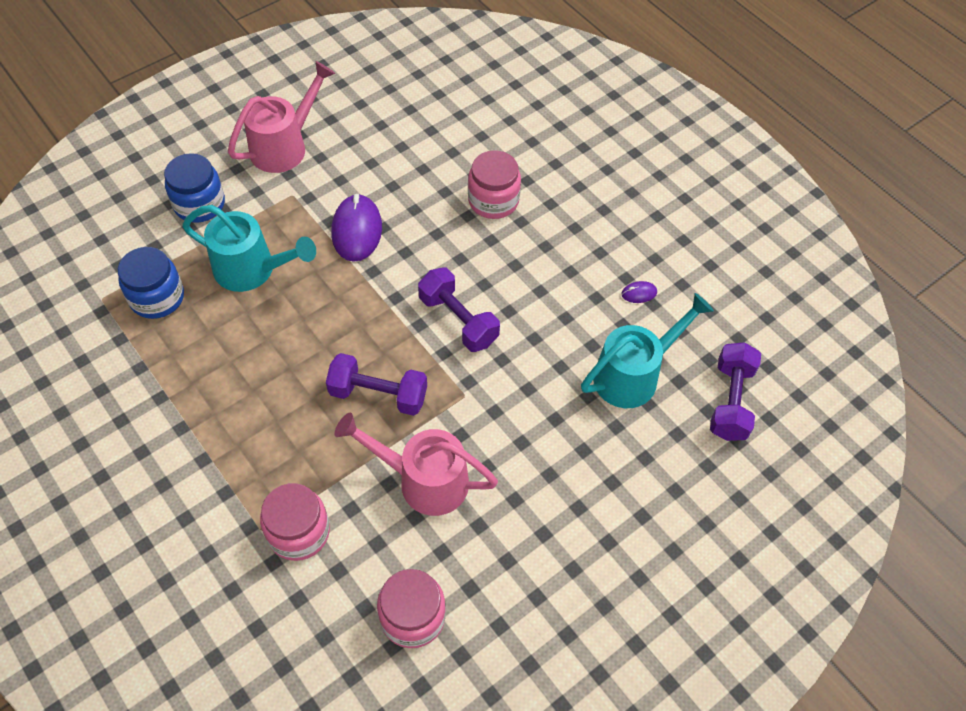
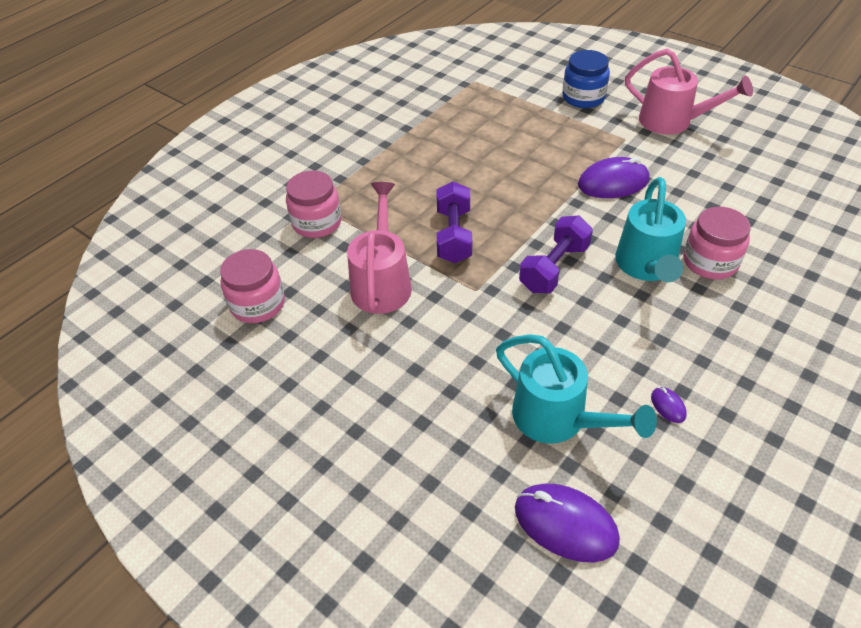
camera: 80 degrees right, 10 degrees down
blue jar [118,247,184,319] -> none
turquoise watering can [182,205,316,292] -> turquoise watering can moved to [615,177,686,282]
purple dumbbell [710,342,761,441] -> purple mouse [515,483,620,562]

